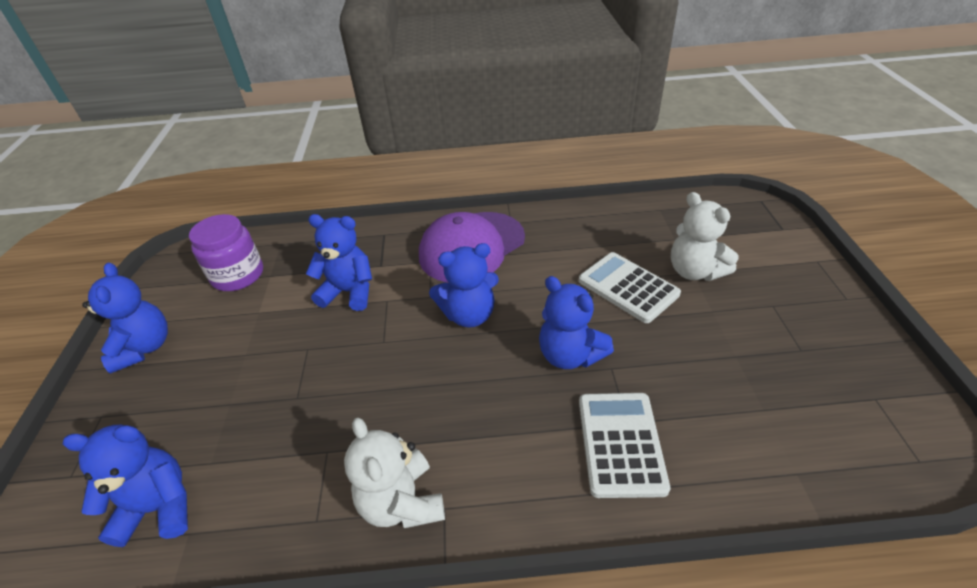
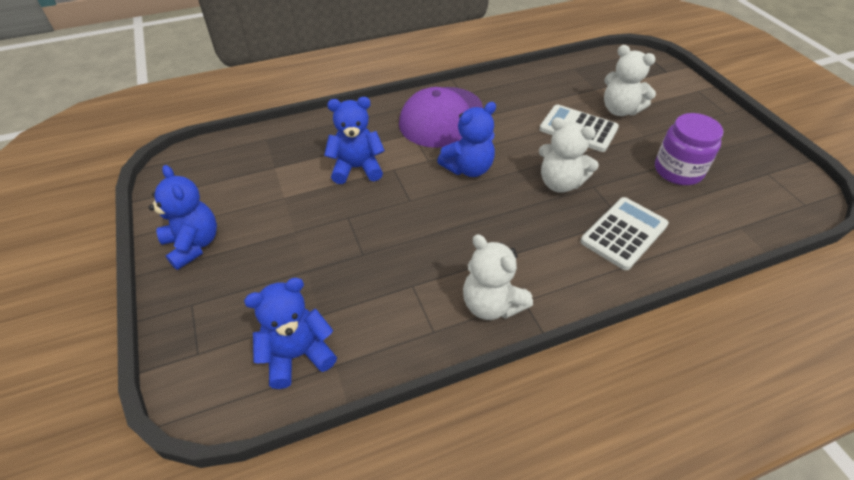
camera: 20 degrees left, 5 degrees up
purple jar [189,214,263,291] -> purple jar moved to [655,113,724,185]
blue teddy bear [539,276,614,369] -> white teddy bear [539,117,599,193]
white calculator [579,393,670,498] -> white calculator turned 60 degrees clockwise [580,197,669,270]

